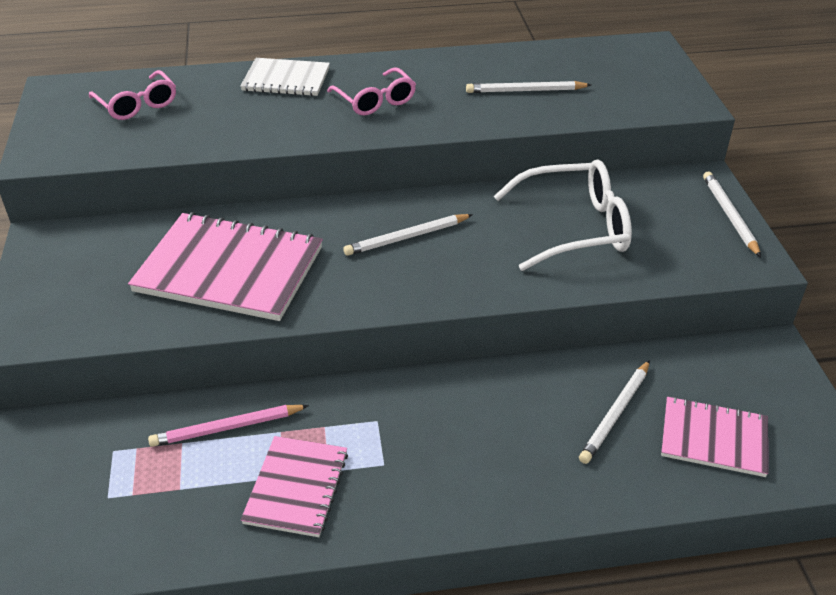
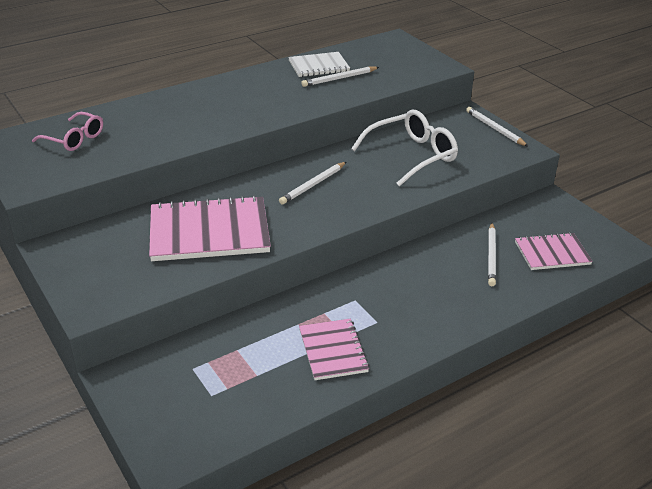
camera: 25 degrees left, 5 degrees down
pink pencil [148,405,309,447] -> none
white notebook [240,58,330,96] -> white notebook moved to [288,52,350,77]
pink glasses [327,68,416,116] -> none

